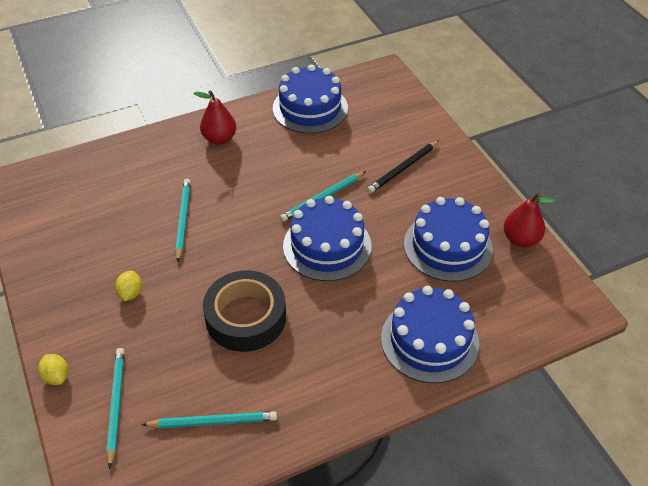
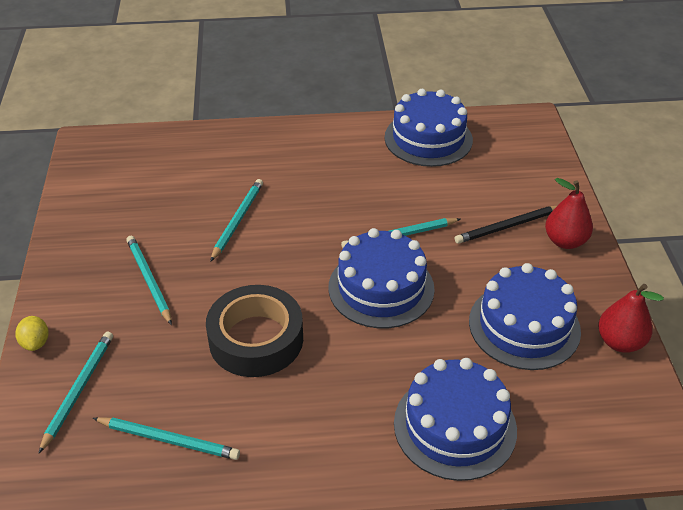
camera: 20 degrees right, 5 degrees down
yellow lemon [115,271,142,301] -> turquoise pencil [126,235,172,325]
red pear [194,90,236,145] -> red pear moved to [545,178,593,249]

